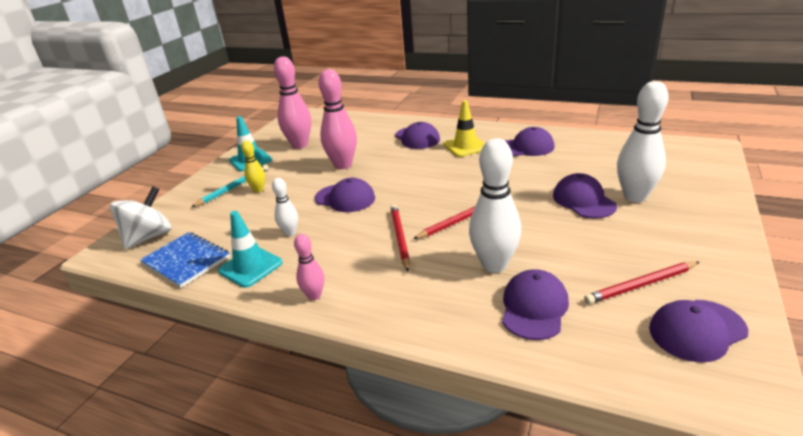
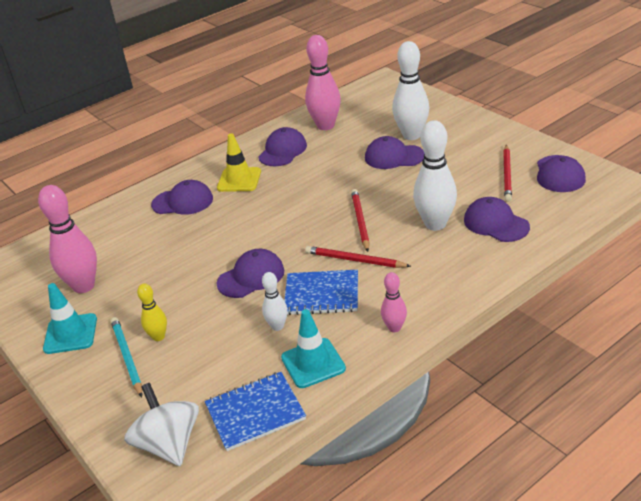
camera: 60 degrees left, 5 degrees up
pink bowling pin [319,69,357,169] -> pink bowling pin moved to [305,35,341,130]
none -> blue notebook [284,270,358,315]

